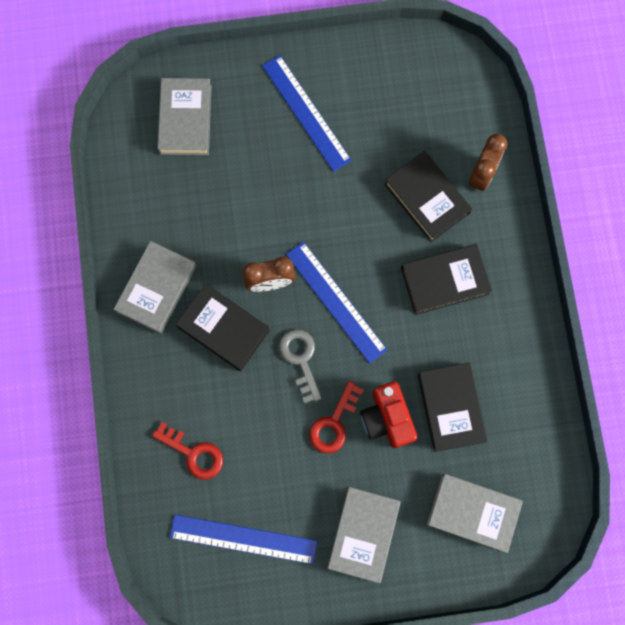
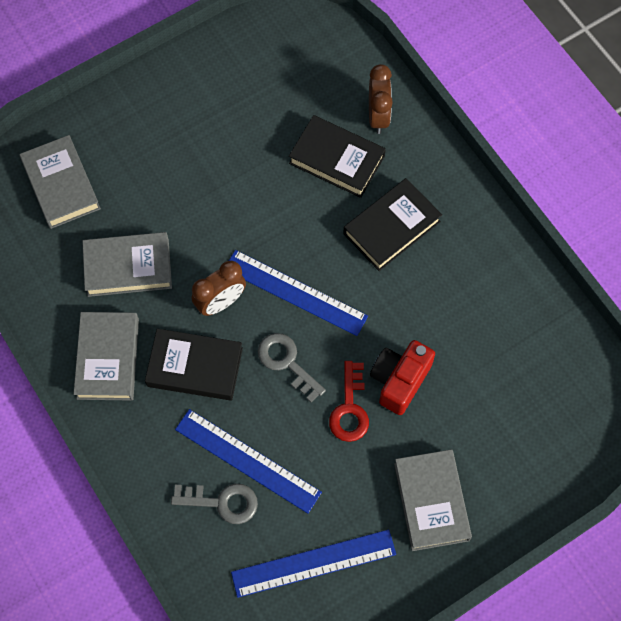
camera: 25 degrees left, 10 degrees down
red key [152,422,223,480] -> grey key [171,484,258,524]
blue ruler [262,55,352,172] -> blue ruler moved to [175,409,322,514]
red camera [360,381,417,448] -> red camera turned 75 degrees clockwise [370,340,435,415]
black book [418,363,488,452] -> none
grey book [427,474,523,553] -> grey book moved to [82,232,172,297]

